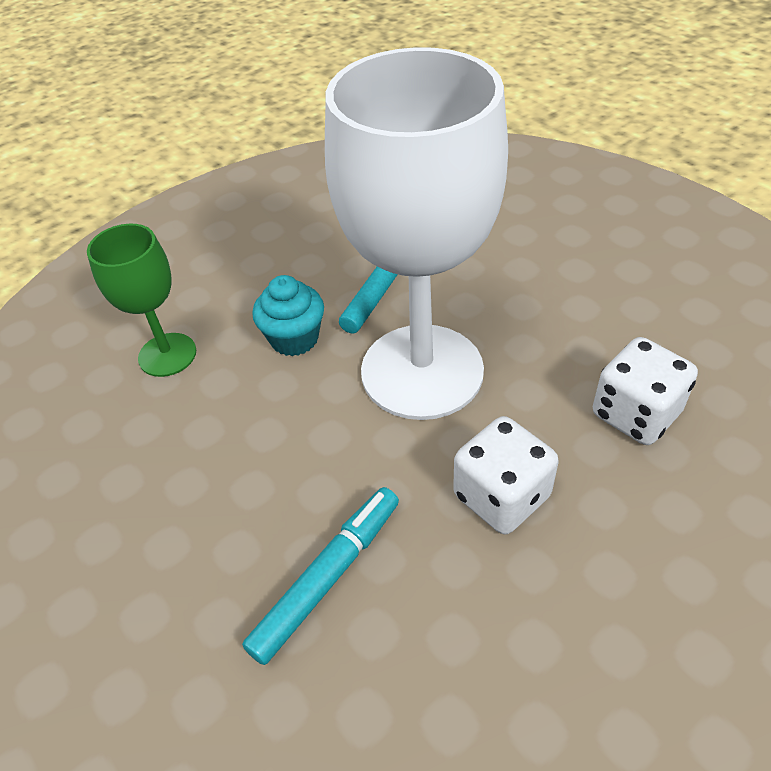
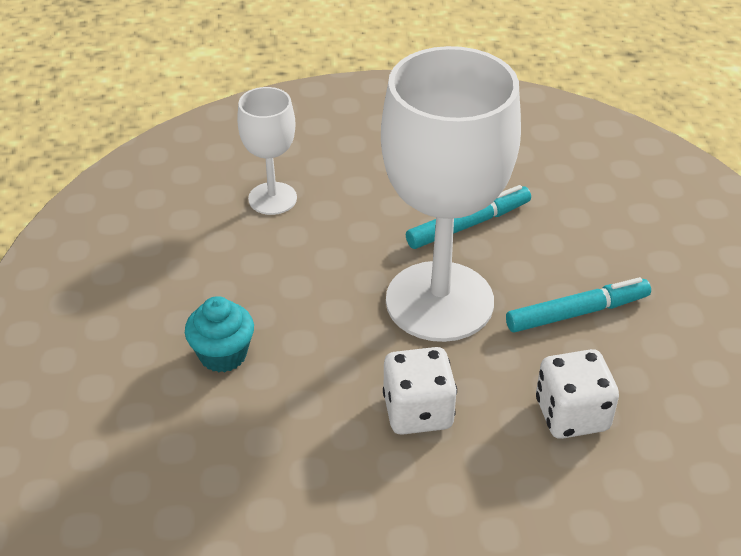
camera: 30 degrees right, 5 degrees down
green goblet [87,224,196,377] -> white goblet [237,87,297,215]
turquoise marker [242,487,399,665] -> turquoise marker moved to [506,277,651,333]
turquoise cupcake [252,275,324,356] -> turquoise cupcake moved to [185,296,254,372]

